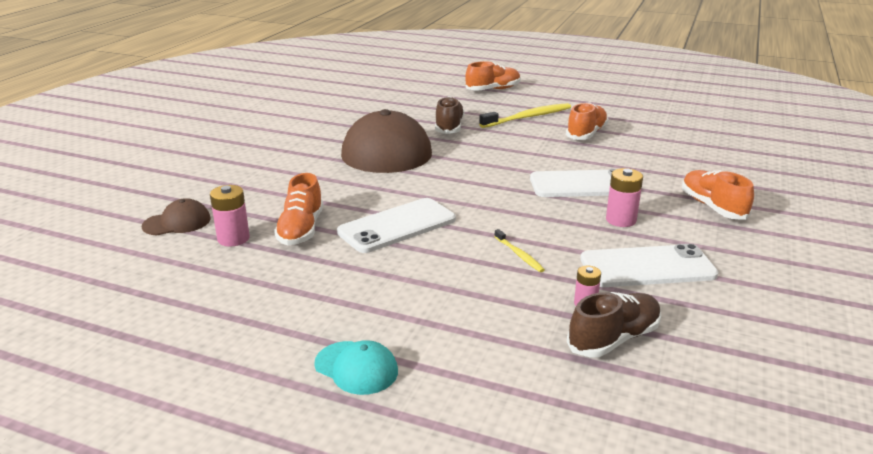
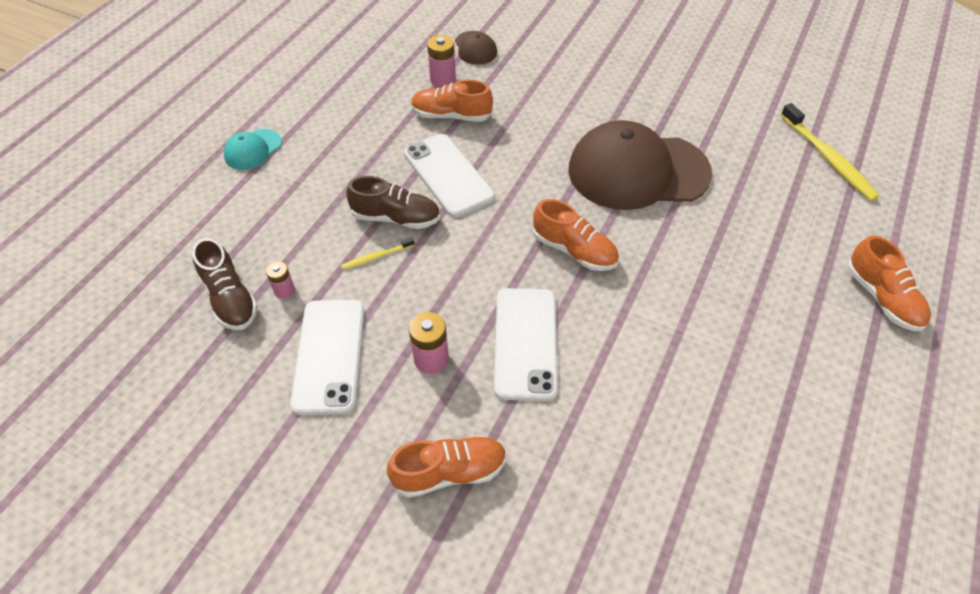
camera: 95 degrees right, 25 degrees up
brown shoe [435,96,465,134] -> brown shoe moved to [346,176,440,229]
yellow toothbrush [479,103,571,128] -> yellow toothbrush moved to [781,103,879,201]
orange shoe [566,102,609,140] -> orange shoe moved to [533,199,619,271]

